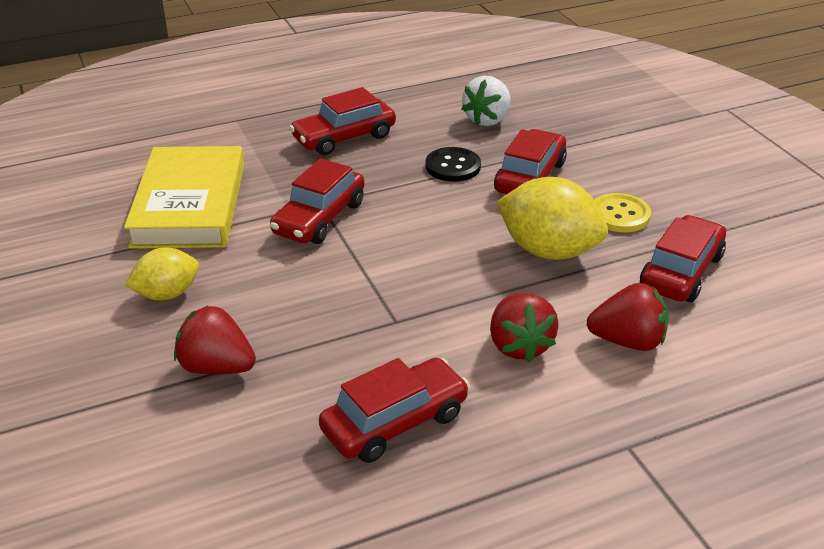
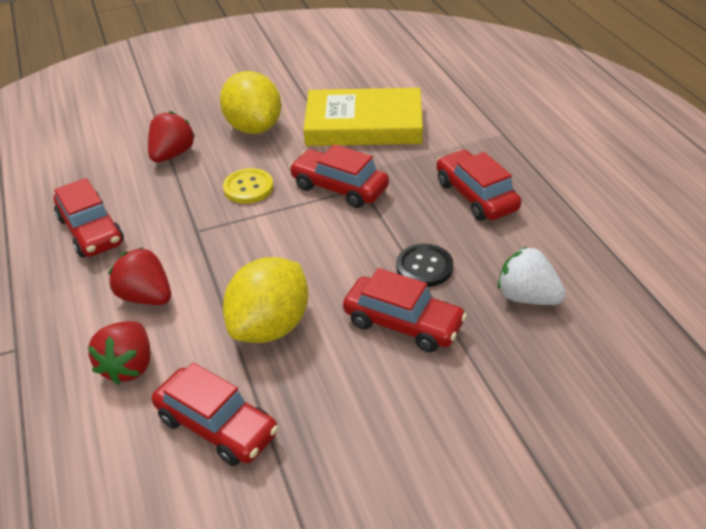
camera: 95 degrees right, 5 degrees up
yellow lemon [125,248,199,300] -> yellow lemon [220,71,281,134], size x1.65
red strawberry [490,293,558,362] -> red strawberry turned 45 degrees clockwise [109,247,171,305]
yellow button [595,193,651,232] -> yellow button moved to [223,168,274,204]

